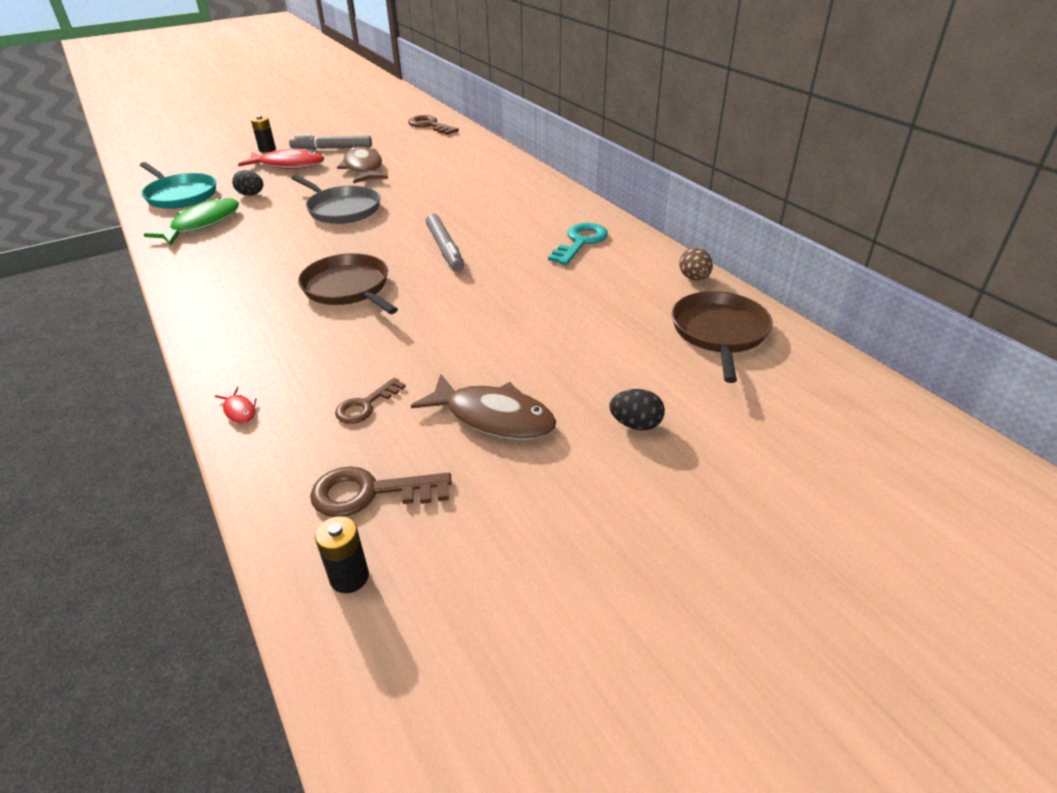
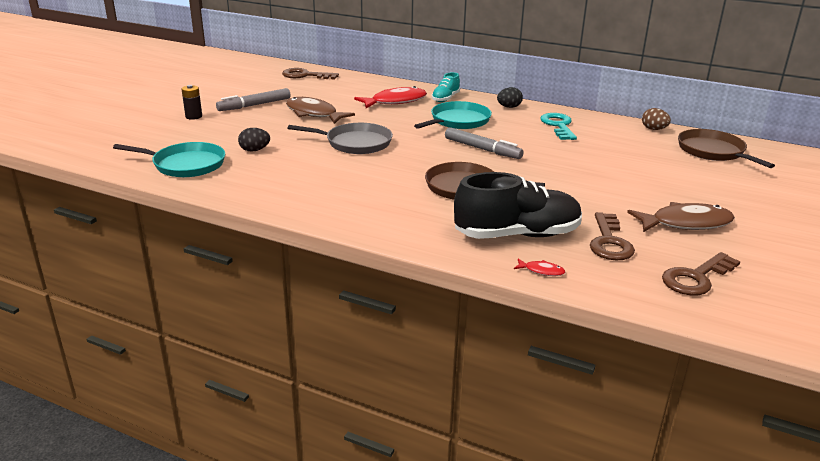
camera: 35 degrees left, 10 degrees down
green fish [144,197,239,245] -> none
red fish [238,149,324,169] -> red fish moved to [354,86,427,108]
black battery [315,516,369,593] -> none
brown key [335,378,406,424] -> brown key [590,212,635,260], size x1.54
black egg [609,389,665,430] -> black egg moved to [497,87,523,108]
none -> turquoise pan [414,101,492,129]
none -> turquoise shoe [432,72,460,102]
none -> black shoe [454,172,582,239]

